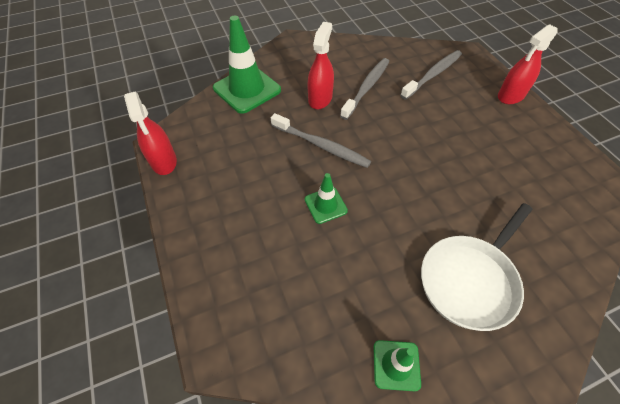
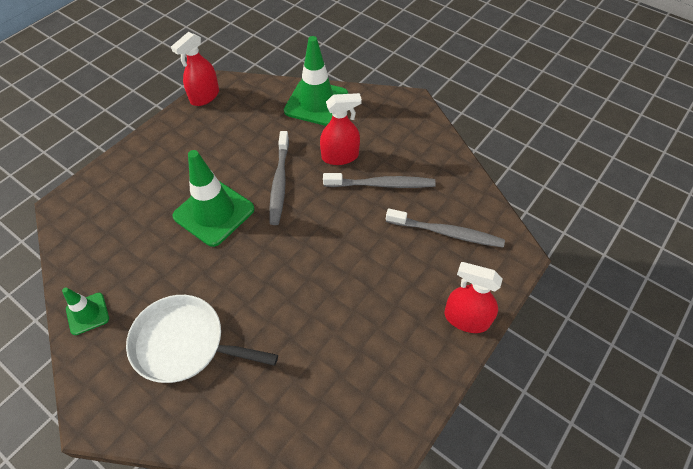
camera: 60 degrees right, 0 degrees up
green traffic cone [305,173,348,224] -> green traffic cone [172,150,254,247], size x1.90

